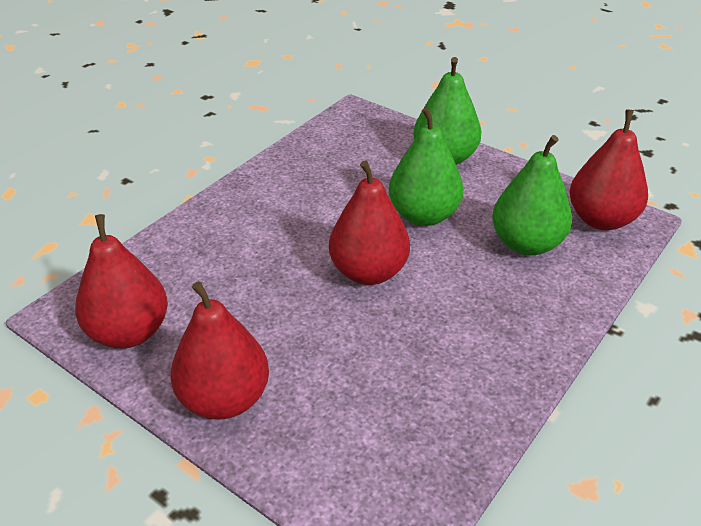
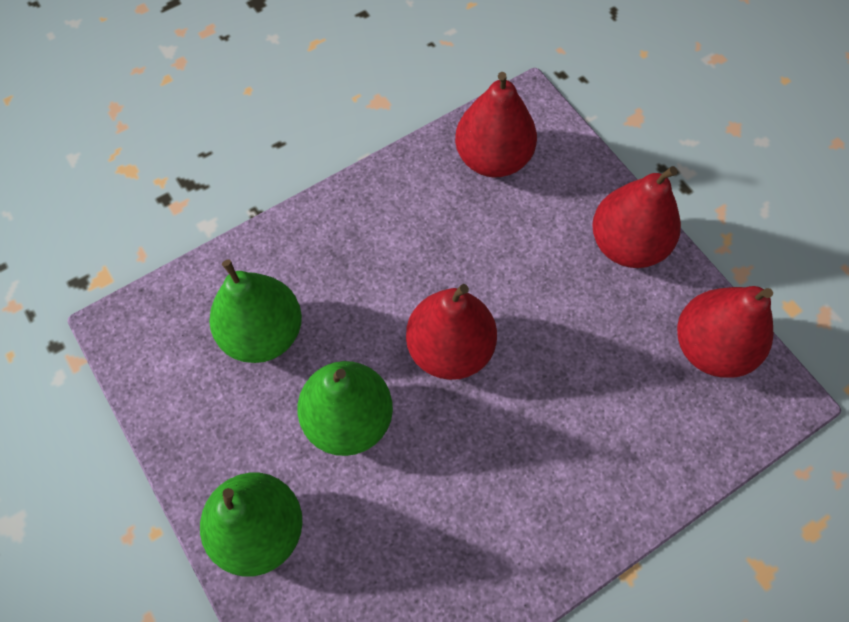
camera: 160 degrees left, 25 degrees up
red pear [569,109,648,230] -> red pear moved to [455,72,537,178]

